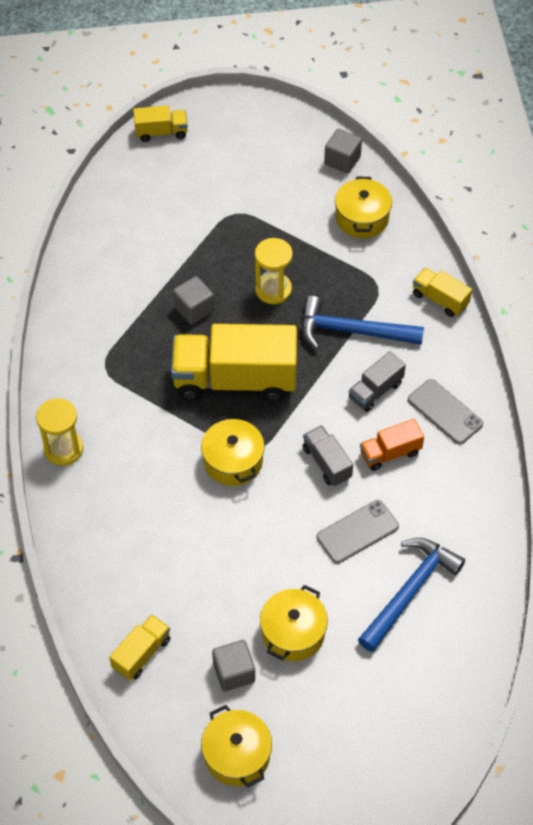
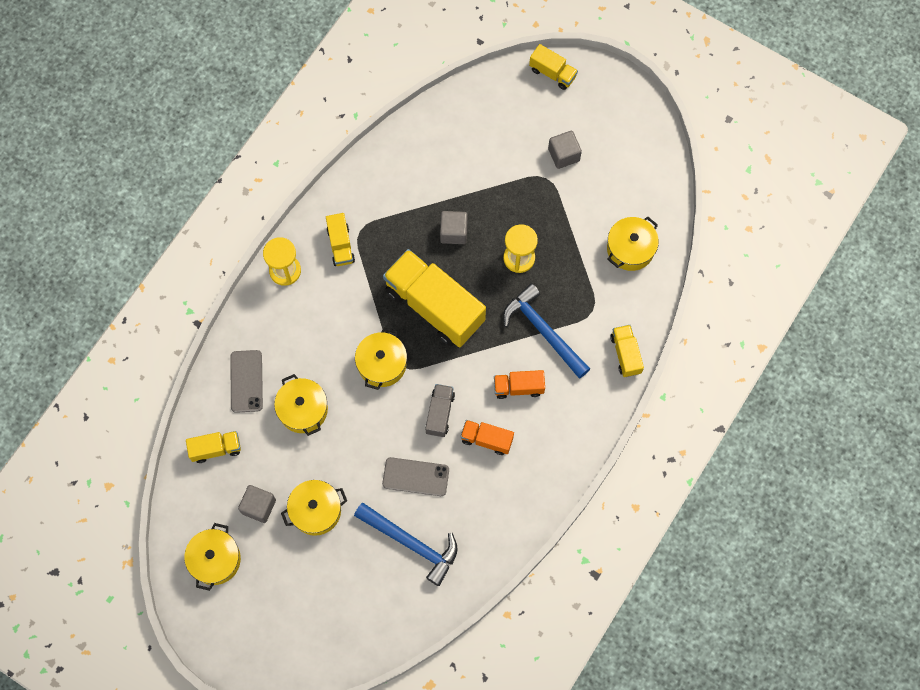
camera: 40 degrees right, 15 degrees up
grey cube [324,128,362,174] -> grey cube moved to [548,131,582,169]
grey truck [349,351,406,412] -> orange truck [494,370,545,399]
blue hammer [358,538,465,652] -> blue hammer turned 45 degrees clockwise [354,503,458,586]
grey phone [408,379,483,445] -> grey phone moved to [230,350,263,413]
none -> yellow pot [274,374,328,436]
none -> yellow truck [326,213,355,266]

